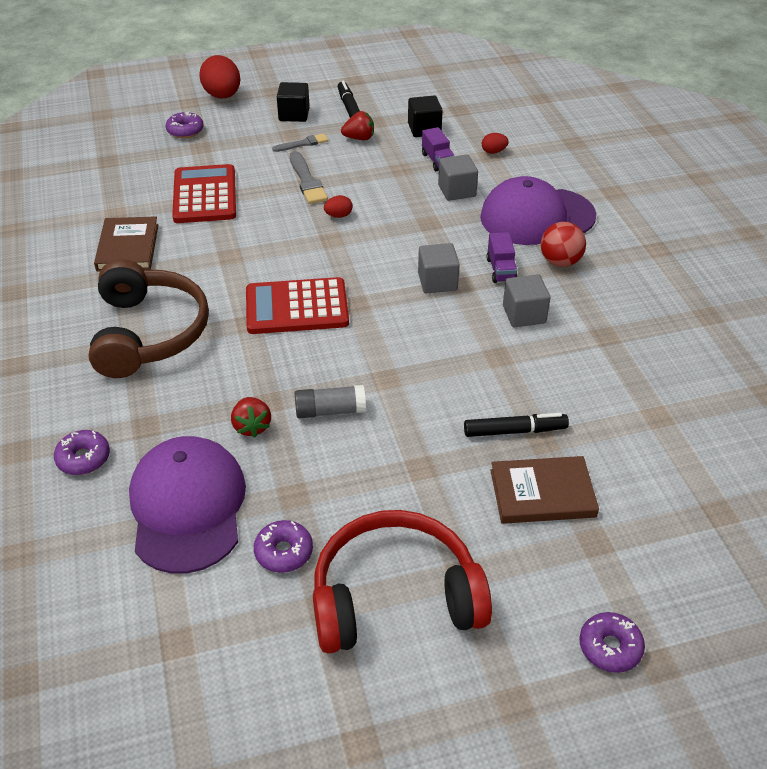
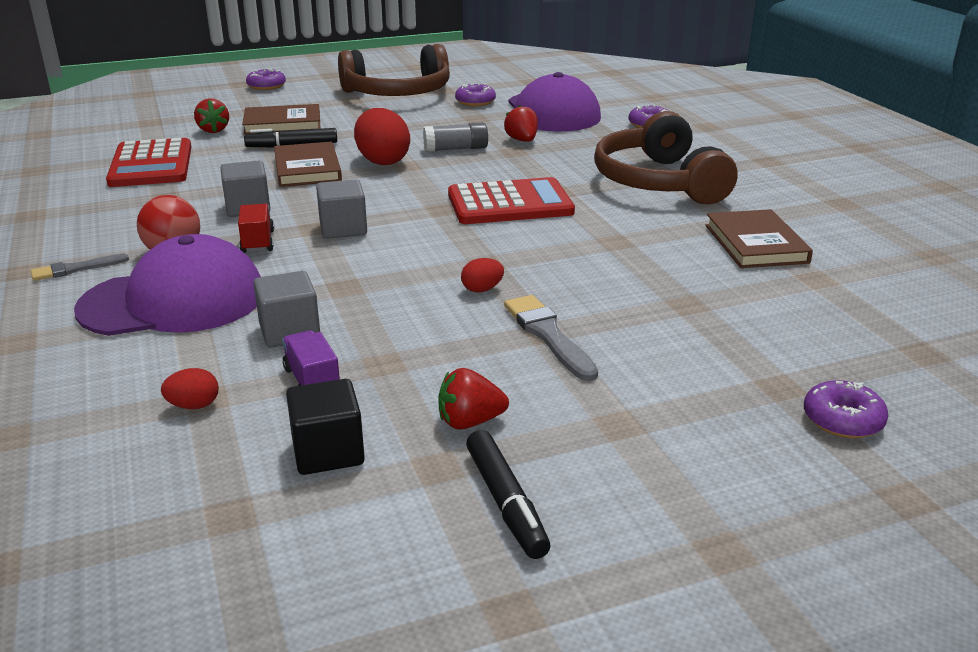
camera: 175 degrees right, 15 degrees down
red calculator [172,164,236,223] -> red calculator moved to [106,138,191,187]
red egg [199,55,240,98] -> red egg moved to [354,108,410,165]
grey brush [272,134,328,152] -> grey brush moved to [31,254,129,281]
black cube [277,82,310,122] -> none
red headphones [313,510,492,654] -> brown headphones [338,44,450,96]
purple truck [487,232,517,283] -> red truck [238,204,274,253]
none -> red strawberry [194,98,229,133]
none -> brown book [274,142,342,187]

